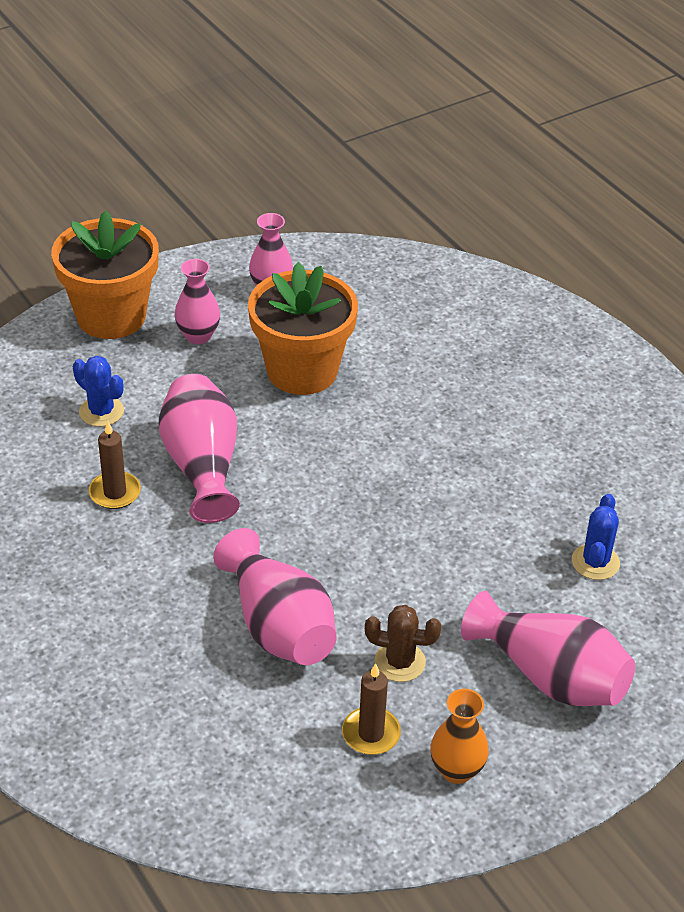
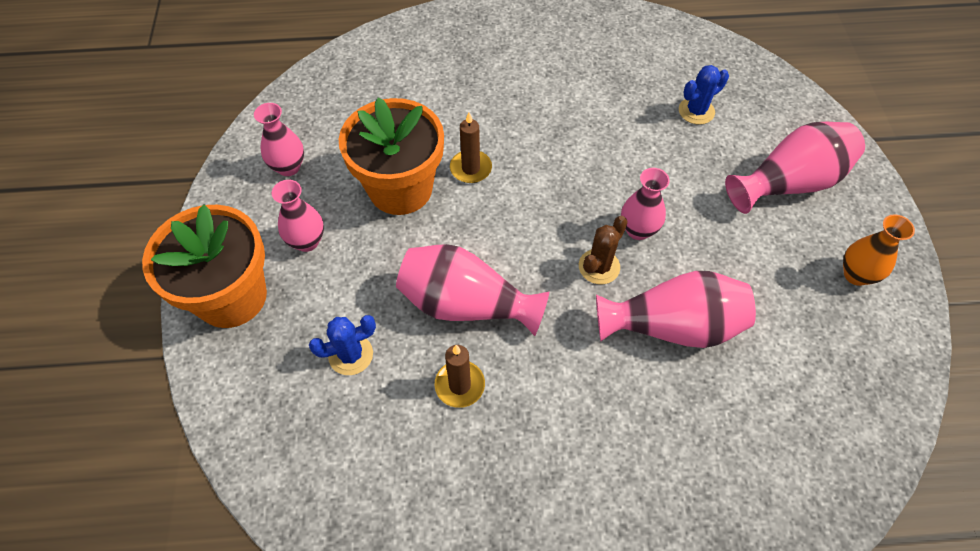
camera: 60 degrees left, 15 degrees up
brown candle [342,663,401,755] -> brown candle moved to [450,112,492,183]
brown cactus [365,605,441,682] -> brown cactus moved to [579,216,628,284]
blue cactus [572,494,620,580] -> blue cactus turned 75 degrees counterclockwise [679,65,729,125]
none -> pink vase [621,168,670,240]

